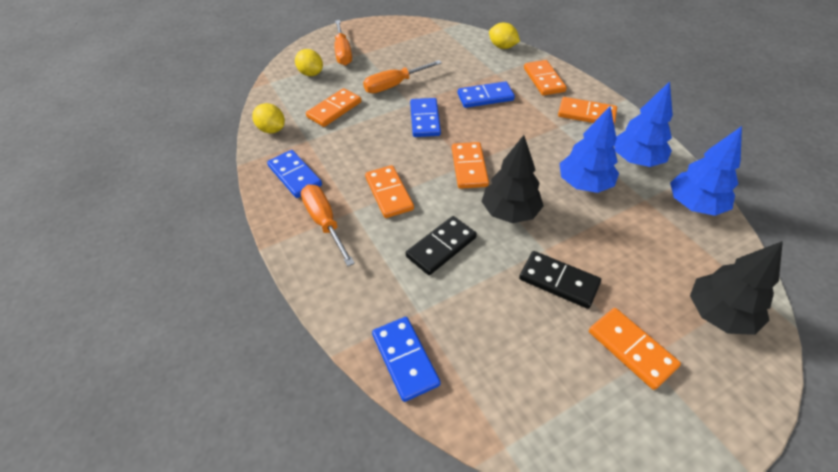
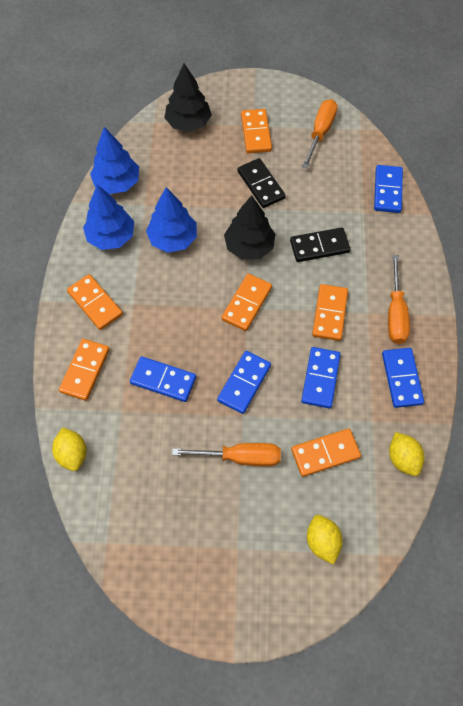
camera: 150 degrees left, 15 degrees up
orange screwdriver [335,20,352,66] -> orange screwdriver moved to [302,99,338,168]
none -> blue domino [301,347,341,409]

